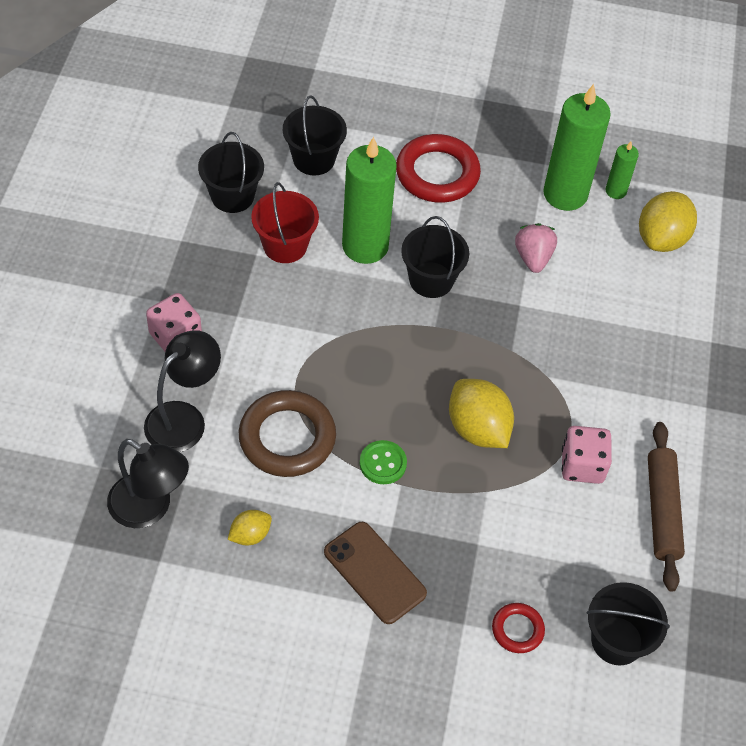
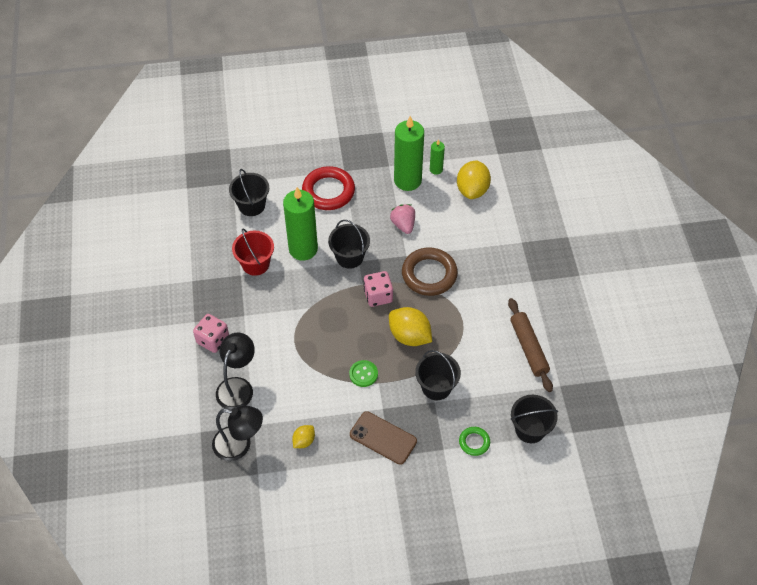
camera: 15 degrees left, 0 degrees up
black bucket [198,132,264,213] -> black bucket moved to [415,350,461,400]
brown ring [239,390,336,477] -> brown ring moved to [402,248,458,296]
red ring [492,603,545,653] -> green ring [459,427,490,456]
pink dice [562,426,612,484] -> pink dice moved to [363,271,393,307]

